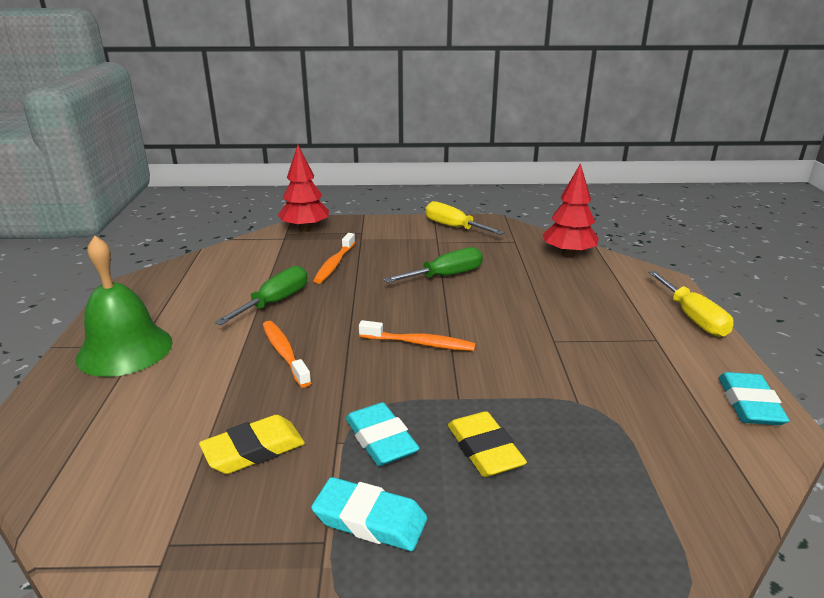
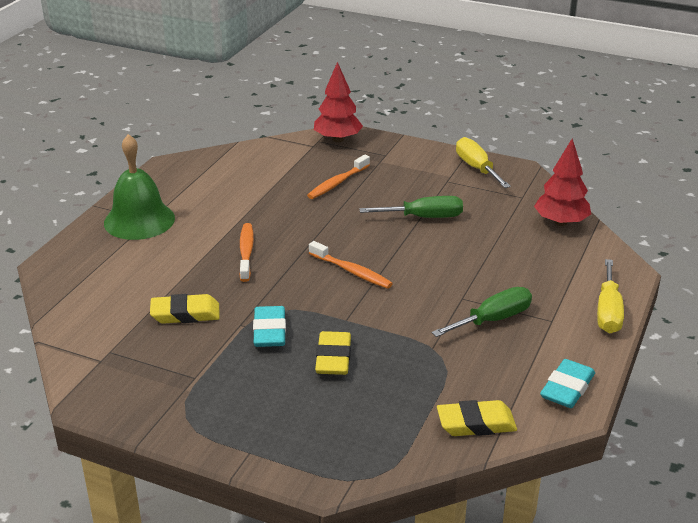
camera: 25 degrees right, 5 degrees up
green screwdriver [215,266,308,325] -> green screwdriver moved to [431,287,532,337]
turquoise eraser [311,477,427,551] -> none
none -> yellow eraser [437,400,517,436]

